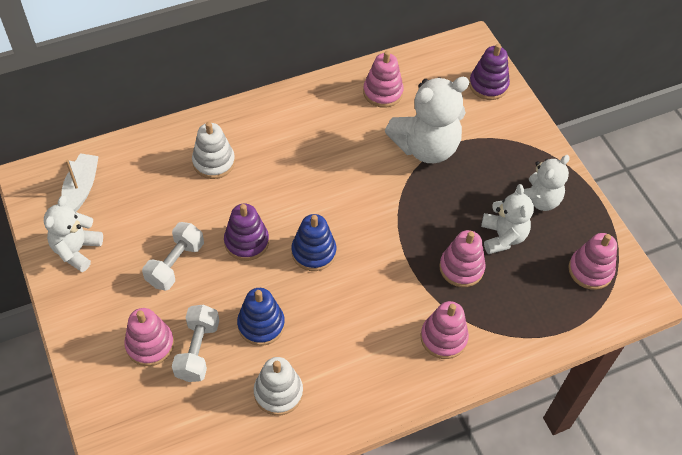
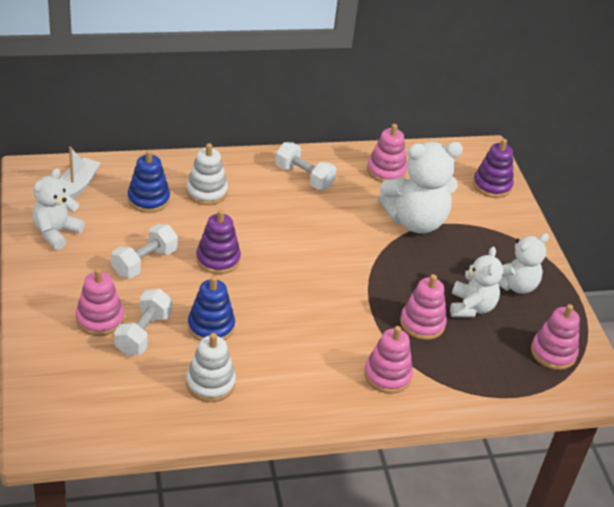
camera: 10 degrees right, 15 degrees down
blue stacking toy [291,214,336,271] -> blue stacking toy moved to [128,150,170,213]
none -> white dumbbell [275,142,337,190]

